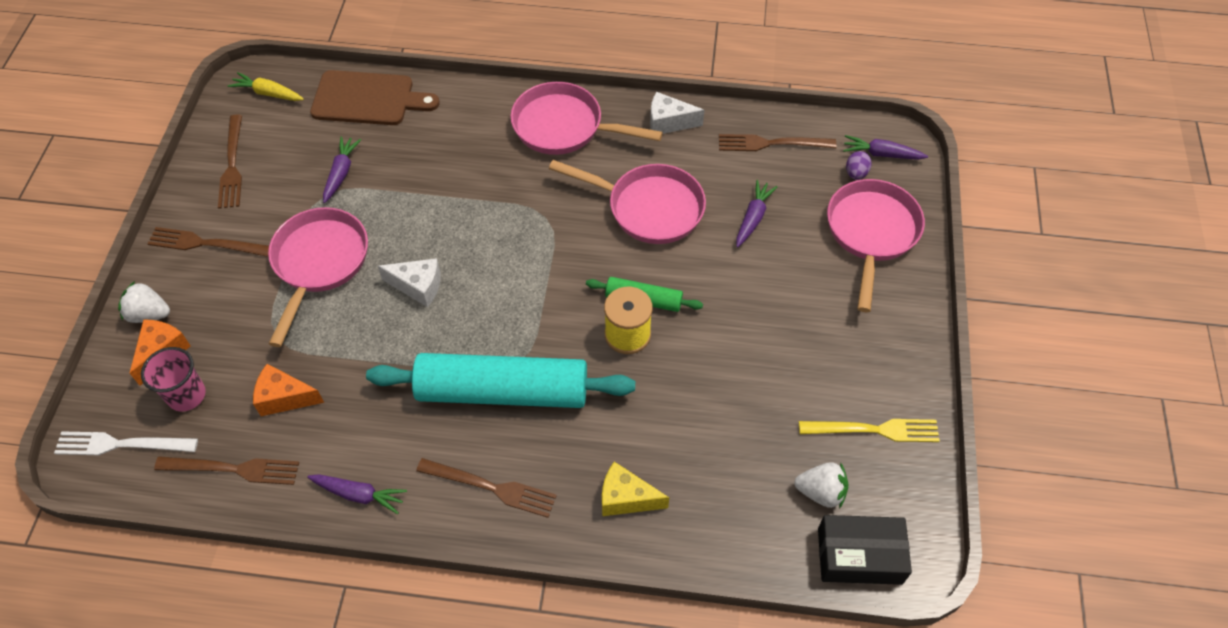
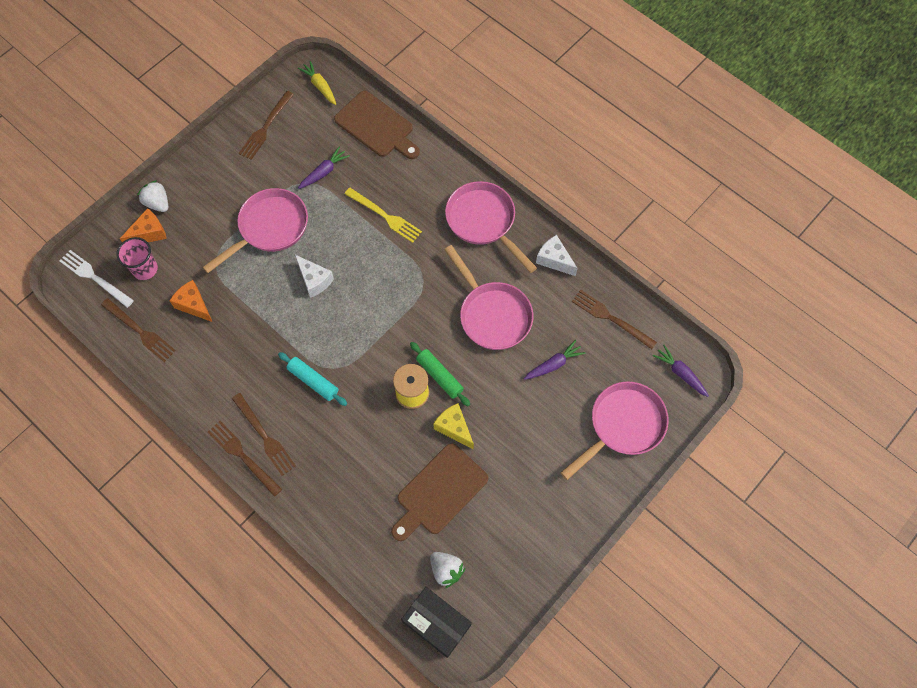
camera: 35 degrees right, 10 degrees up
brown fork [147,227,269,257] -> brown fork moved to [208,421,282,497]
purple carrot [307,474,407,514] -> none
turquoise rolling pin [366,353,635,408] -> turquoise rolling pin [278,352,347,406], size x0.47
yellow cheese [602,462,669,516] -> yellow cheese moved to [433,403,474,449]
yellow fork [799,419,940,442] -> yellow fork moved to [344,188,422,243]
purple egg [846,151,872,180] -> none
none -> brown cutting board [391,443,488,541]

